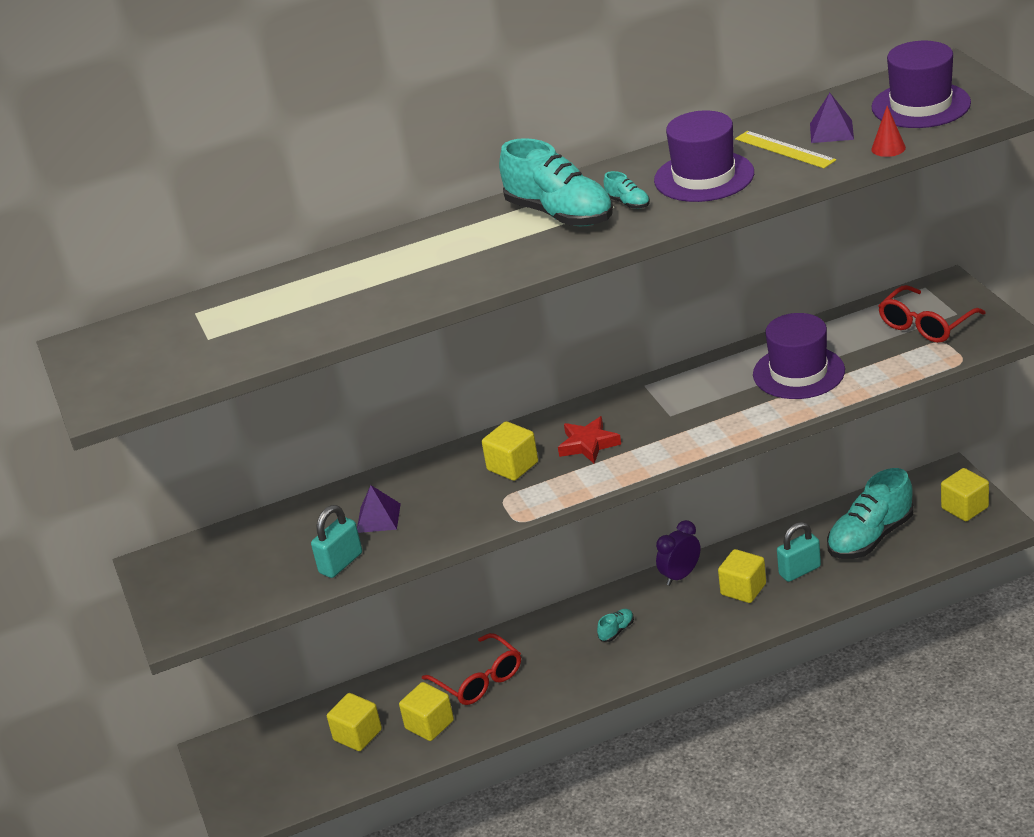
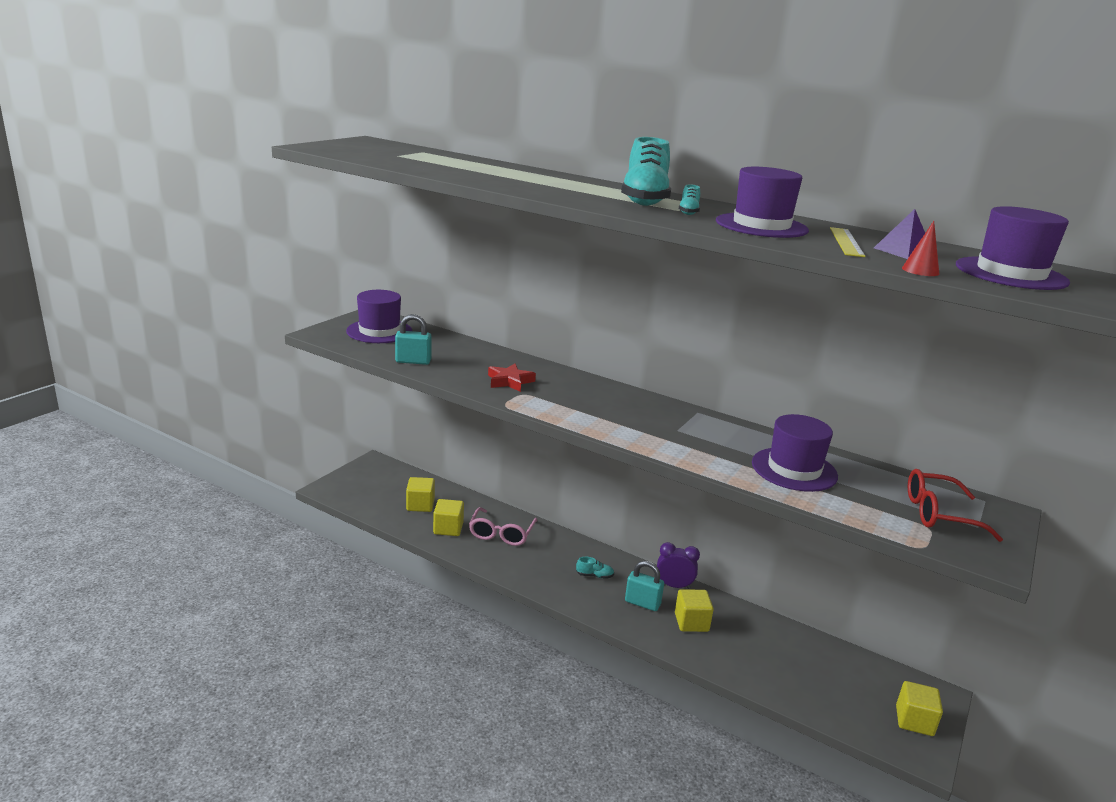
camera: 45 degrees right, 10 degrees down
purple pyramid [357,485,401,533] -> none
red glasses [422,633,521,705] -> pink glasses [469,507,537,546]
yellow cube [482,421,538,481] -> none
red star [558,416,621,463] -> red star moved to [488,364,536,392]
turquoise padlock [777,522,821,582] -> turquoise padlock moved to [625,561,664,611]
turquoise shoe [827,468,913,559] -> none
none -> purple hat [346,290,412,343]

